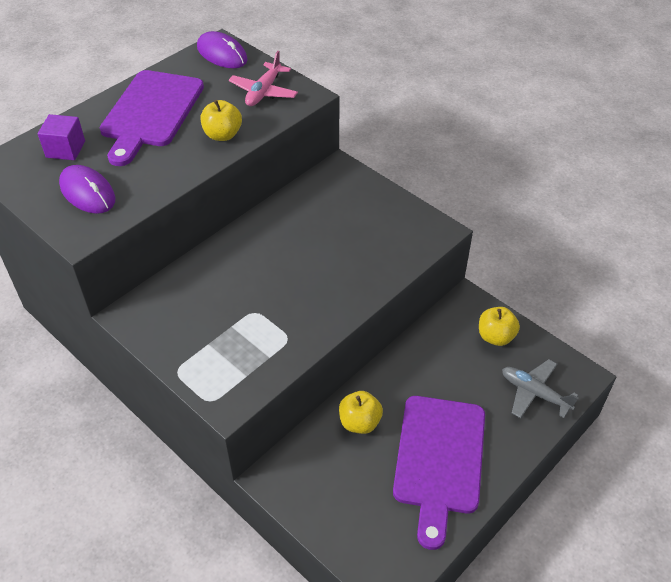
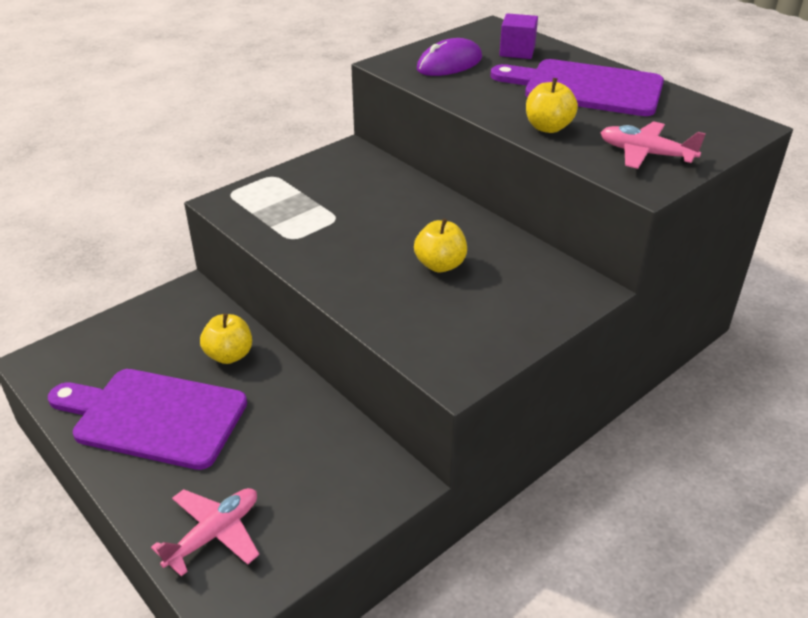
camera: 95 degrees right, 10 degrees down
purple mouse [197,31,248,68] -> none
yellow apple [479,307,520,346] -> yellow apple moved to [414,218,467,272]
grey plane [502,359,578,418] -> pink plane [151,488,259,576]

